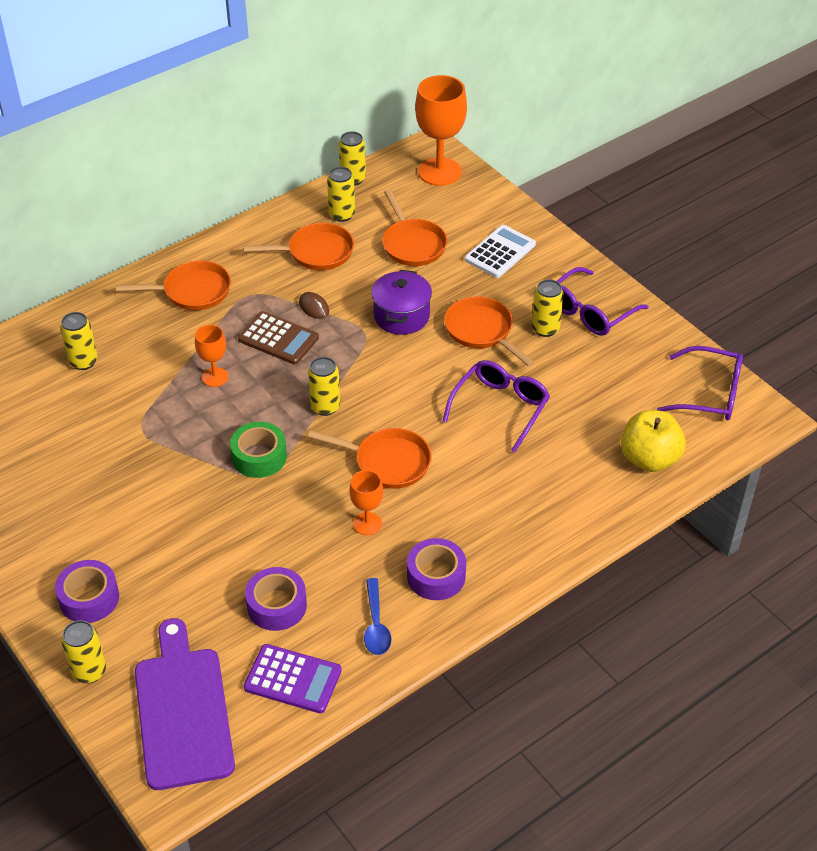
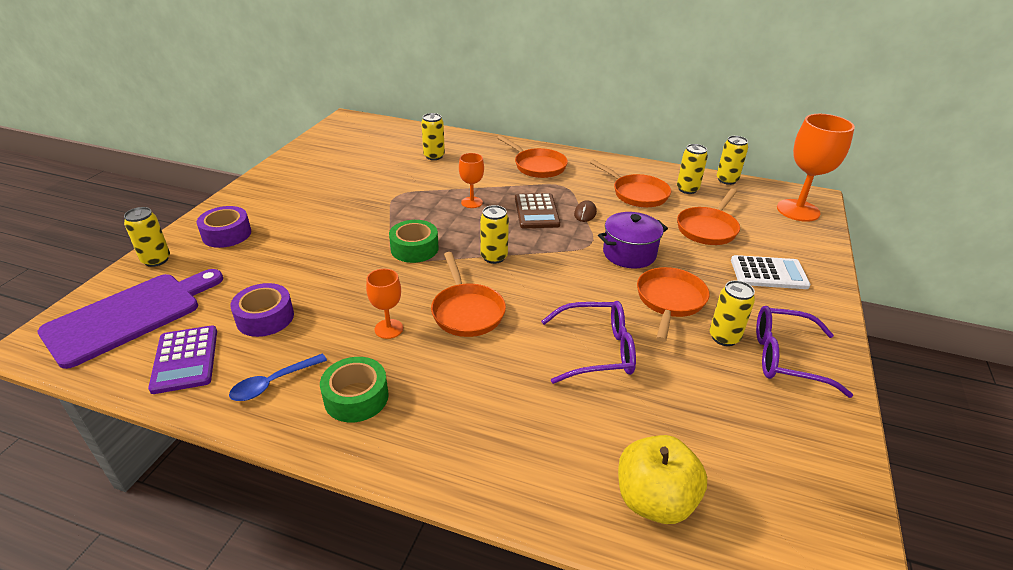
camera: 55 degrees right, 10 degrees down
purple tape [407,538,466,600] -> green tape [320,357,389,423]
purple glasses [657,346,743,421] -> none

